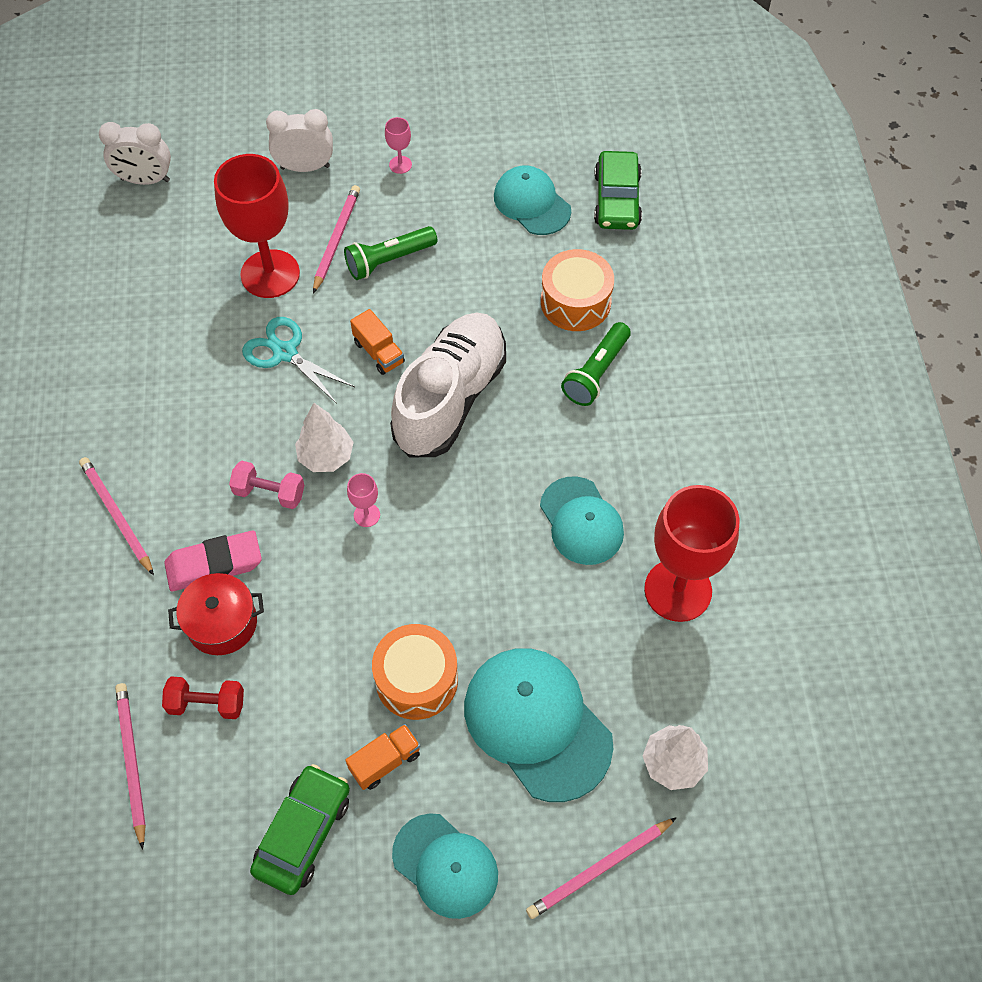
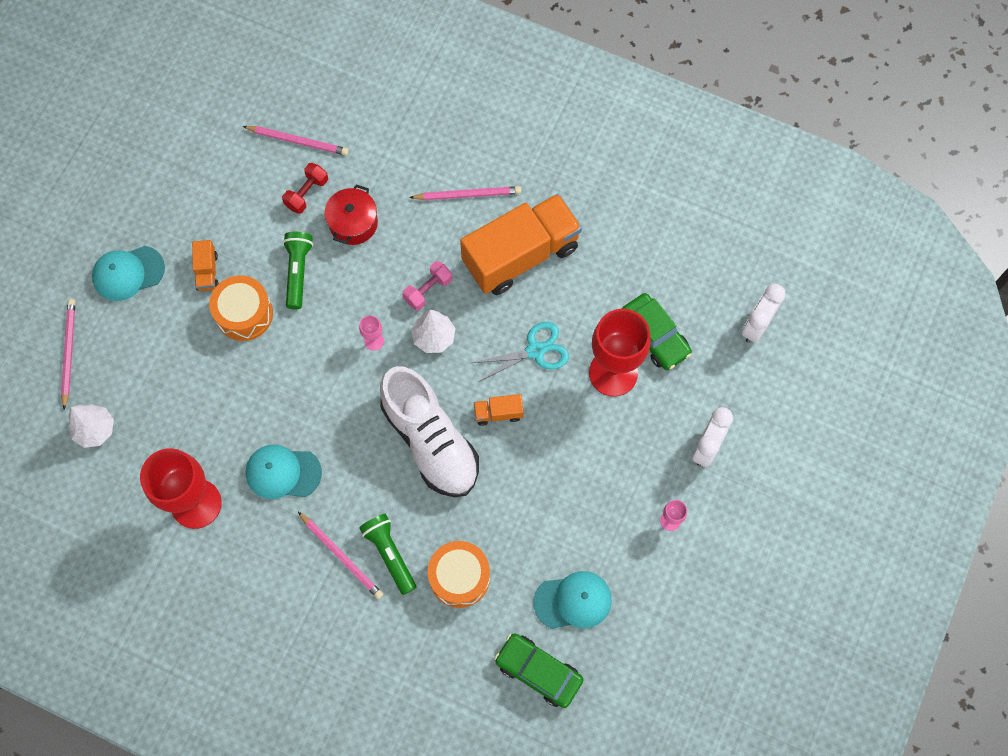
camera: 120 degrees right, 10 degrees up
pink eraser [164,531,262,591] -> none
green car [250,764,350,895] -> green car moved to [622,293,692,370]
pink pencil [313,185,360,293] -> pink pencil moved to [298,512,383,599]
green flashlight [344,226,438,280] -> green flashlight moved to [283,232,313,309]
turquoise cap [464,648,613,802] -> none
none -> orange truck [460,194,582,295]

